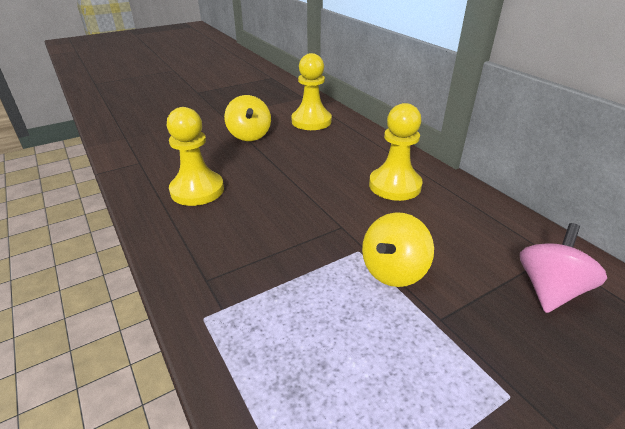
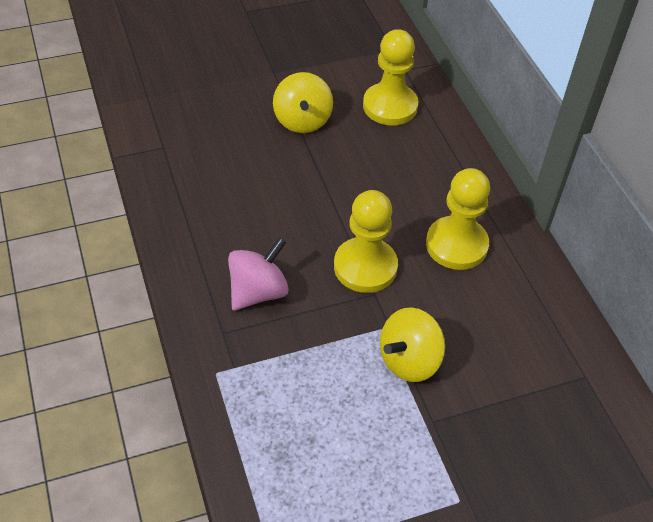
camera: 10 degrees right, 15 degrees up
yellow pawn [167,107,224,206] -> yellow pawn moved to [334,190,398,293]
pink spinning top [520,223,607,313] -> pink spinning top moved to [228,237,289,311]

